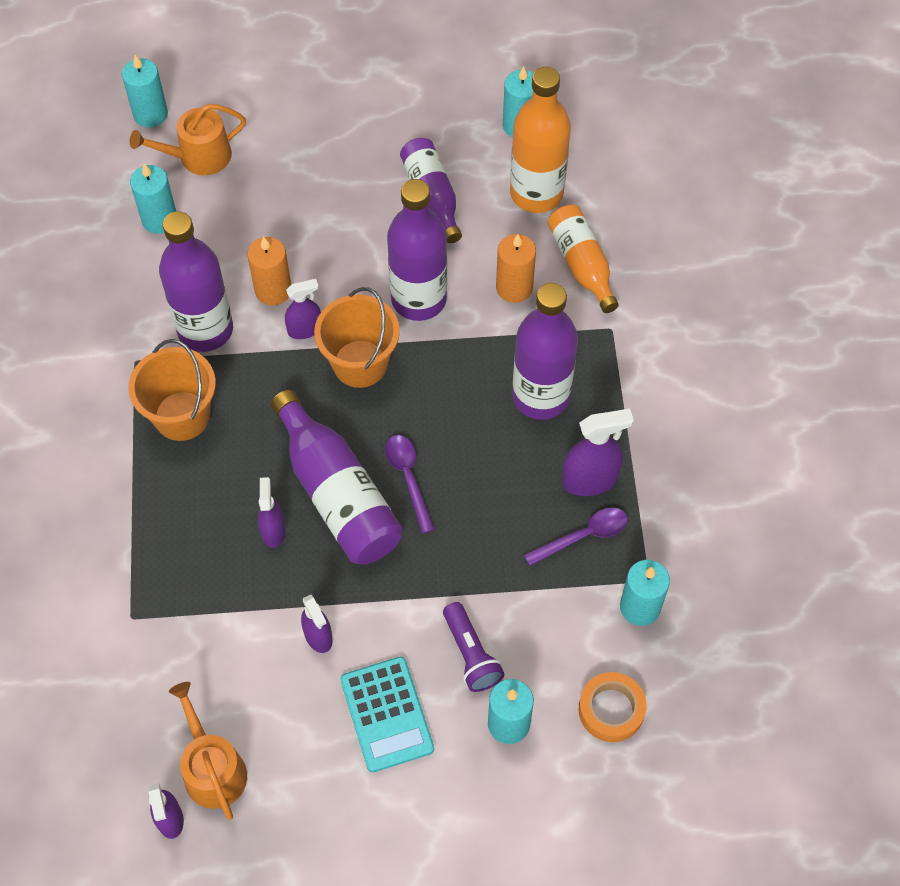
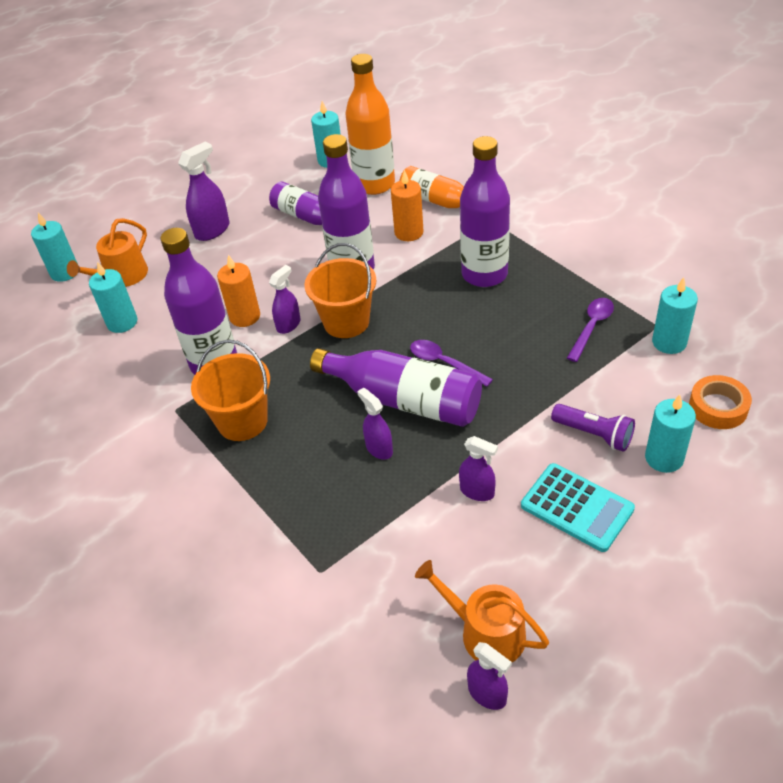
camera: 30 degrees left, 15 degrees down
purple spray bottle [562,409,634,496] -> purple spray bottle moved to [178,141,230,241]

